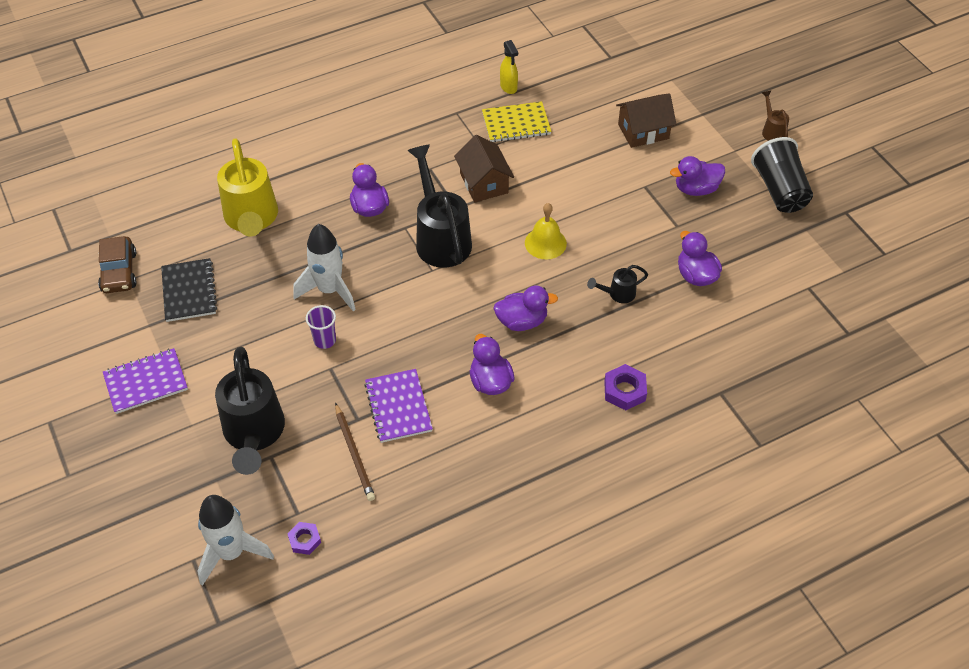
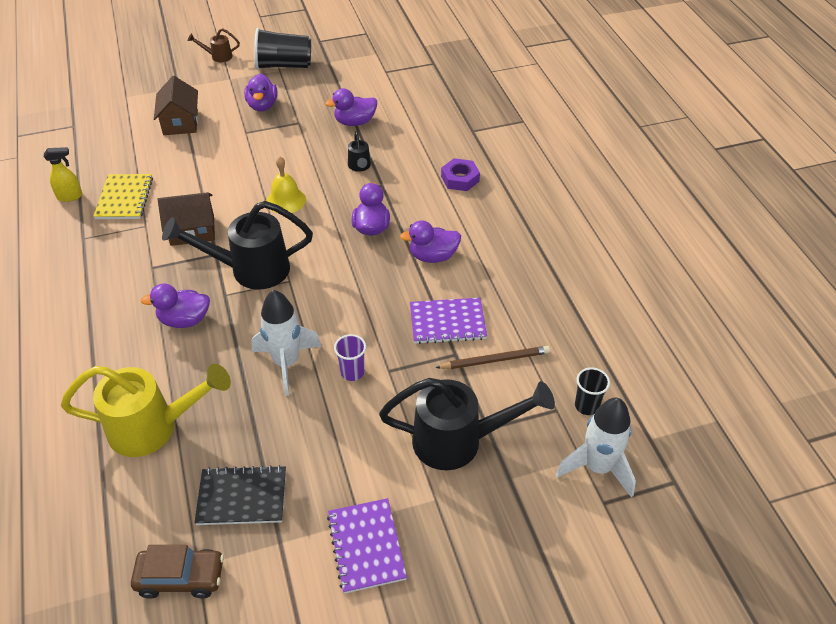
camera: 80 degrees left, 5 degrees down
purple nut [287,522,321,555] -> black cup [575,368,610,415]

